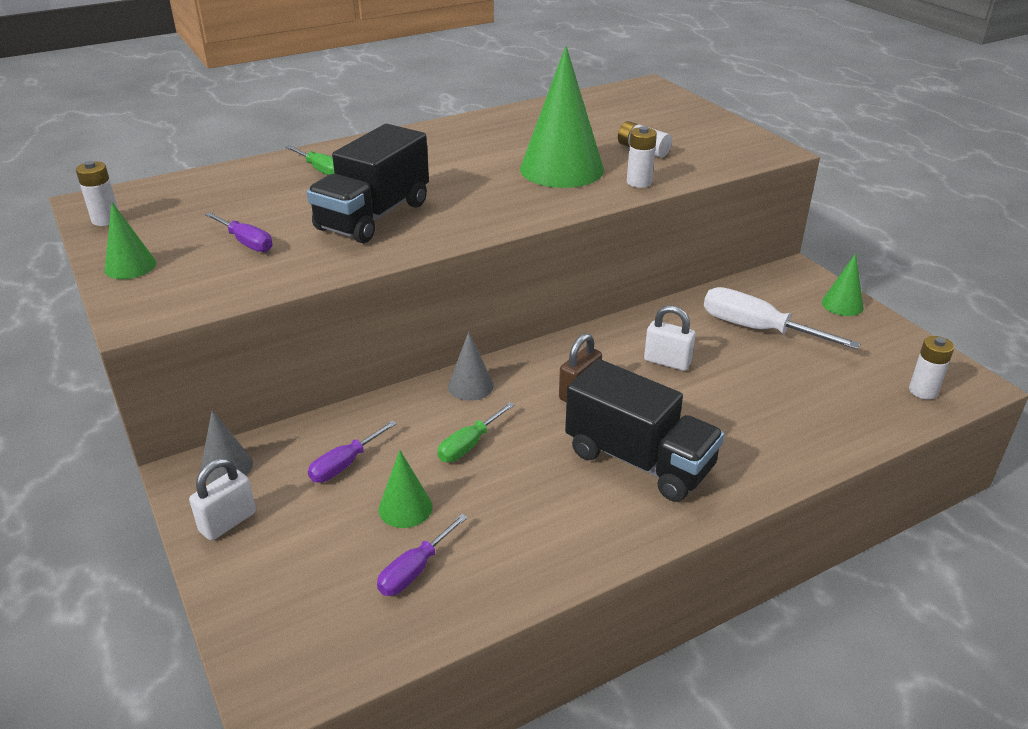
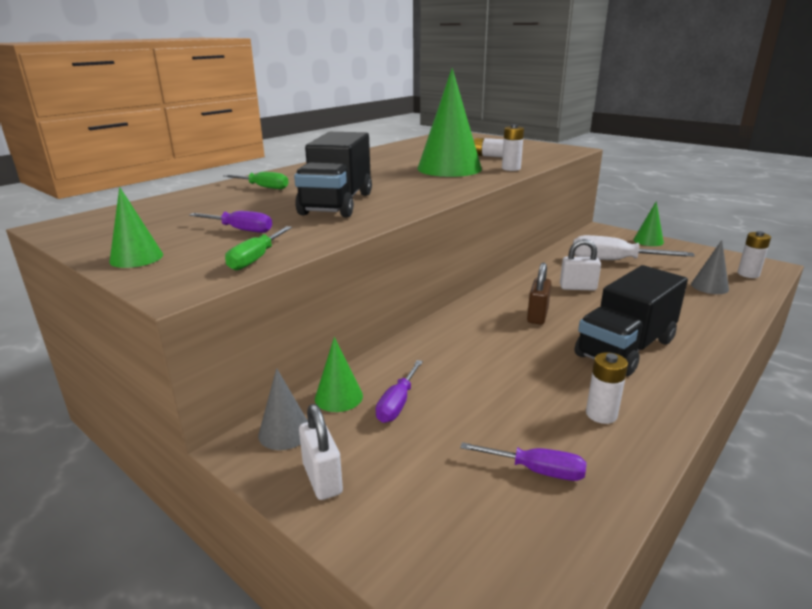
camera: 20 degrees left, 10 degrees down
white battery [76,161,118,226] -> white battery moved to [586,352,628,424]
white padlock [189,458,256,541] -> white padlock turned 45 degrees counterclockwise [299,404,343,500]
purple screwdriver [377,514,468,596] -> purple screwdriver turned 90 degrees counterclockwise [460,442,587,481]
green cone [379,450,432,528] -> green cone moved to [315,337,363,412]
green screwdriver [437,402,515,462] -> green screwdriver moved to [225,226,292,271]
grey cone [448,332,494,401] -> grey cone moved to [691,240,729,294]
black truck [565,359,724,502] -> black truck turned 120 degrees clockwise [575,265,688,376]

